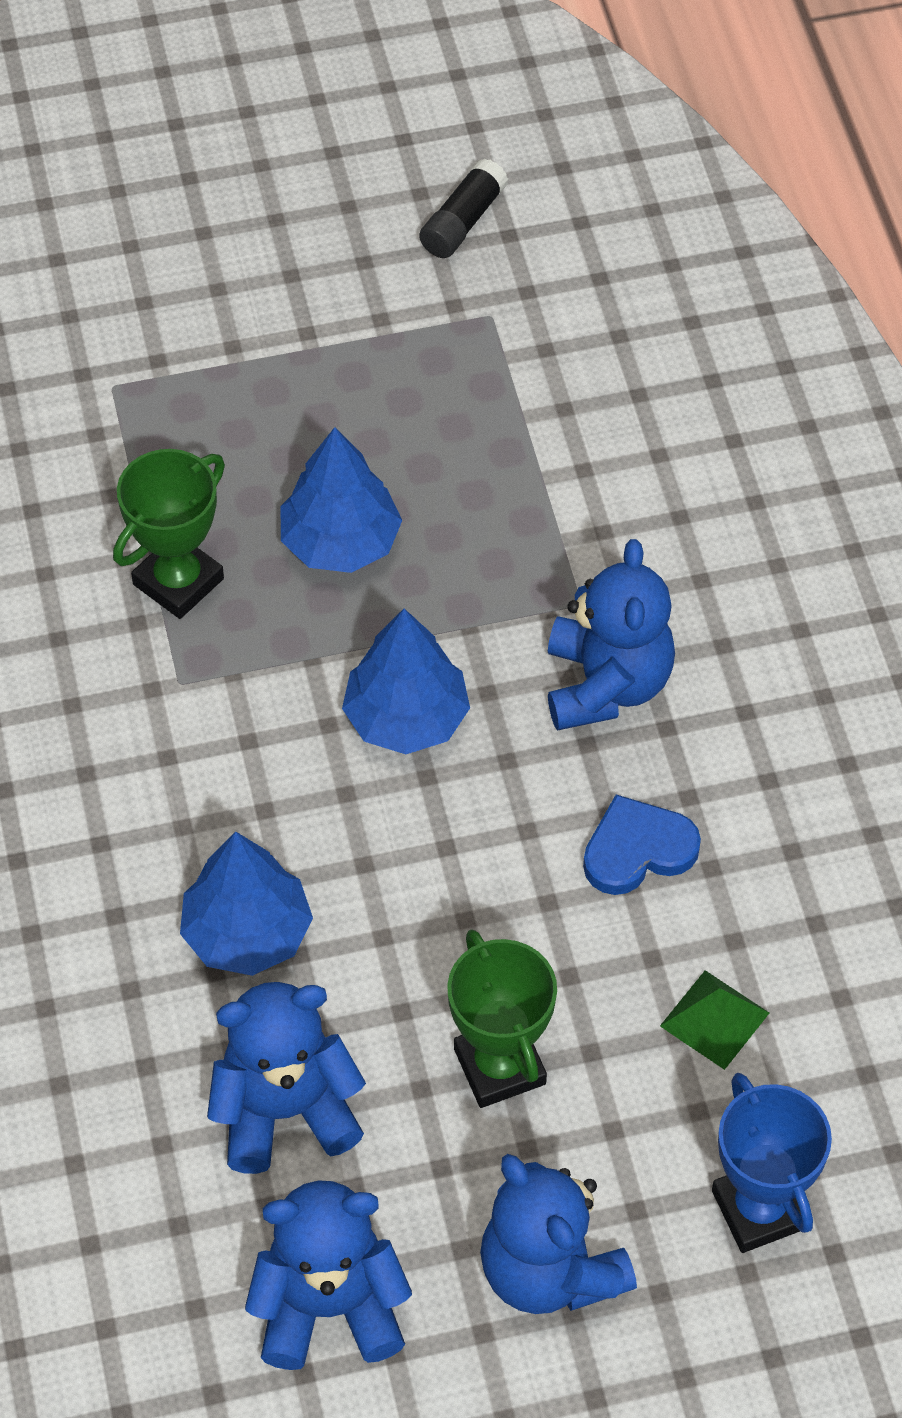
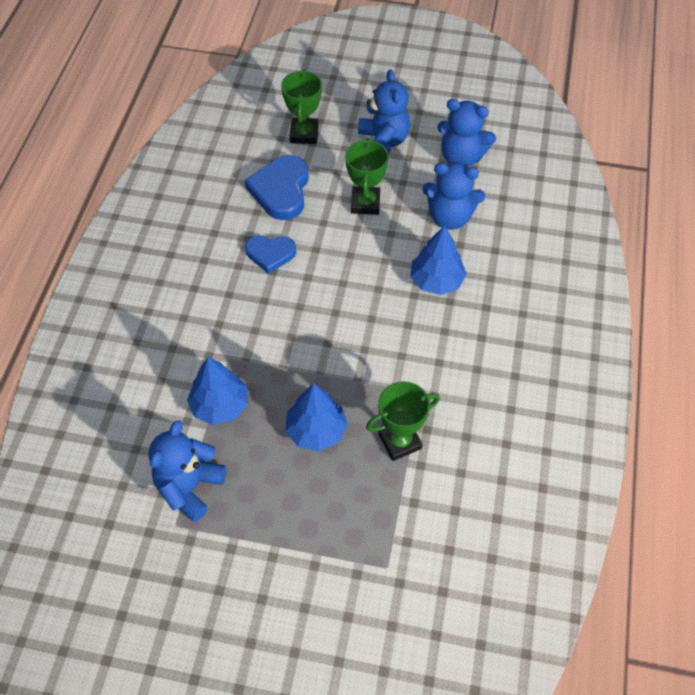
camera: 155 degrees left, 0 degrees up
blue tree [342,609,470,754] -> blue tree moved to [187,357,248,425]
black glue stick [419,158,508,258] -> none
blue teddy bear [548,539,675,731] -> blue teddy bear moved to [149,420,226,522]
green pyramid [660,970,769,1070] -> blue heart [245,155,309,220]
blue trophy [712,1073,832,1253] -> green trophy [281,70,322,144]

